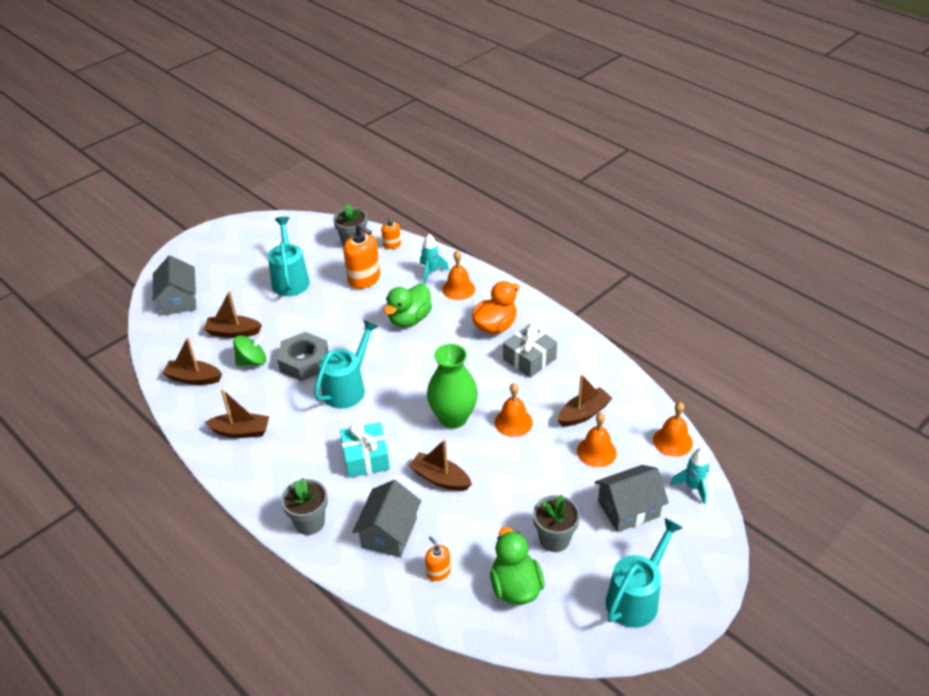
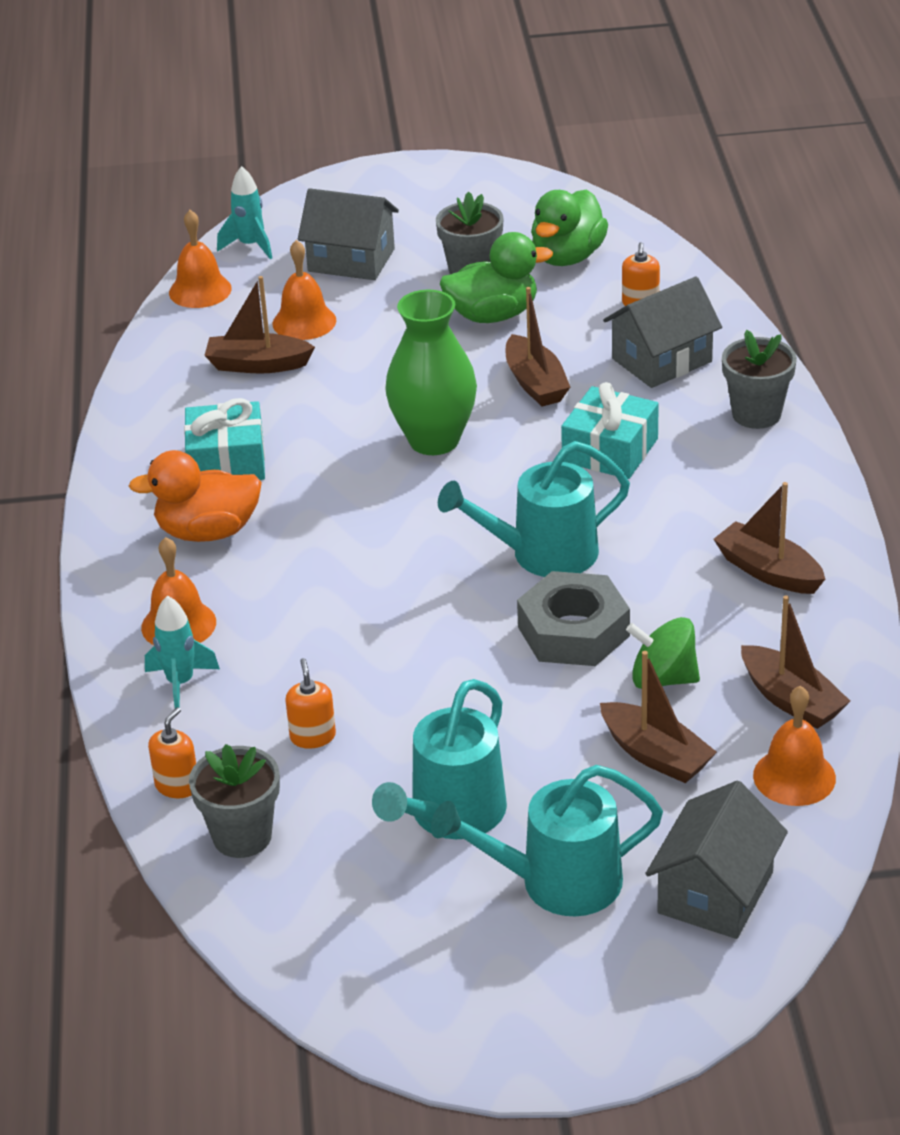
camera: 140 degrees left, 5 degrees down
orange soap dispenser [343,223,380,289] -> orange soap dispenser [286,658,336,749], size x0.53
green duck [384,284,432,327] -> green duck moved to [440,232,553,323]
orange bell [495,383,533,437] -> orange bell moved to [753,686,836,806]
grey gift [503,324,557,378] -> turquoise gift [184,398,265,480]
turquoise watering can [606,518,683,628] -> turquoise watering can moved to [431,765,663,916]

